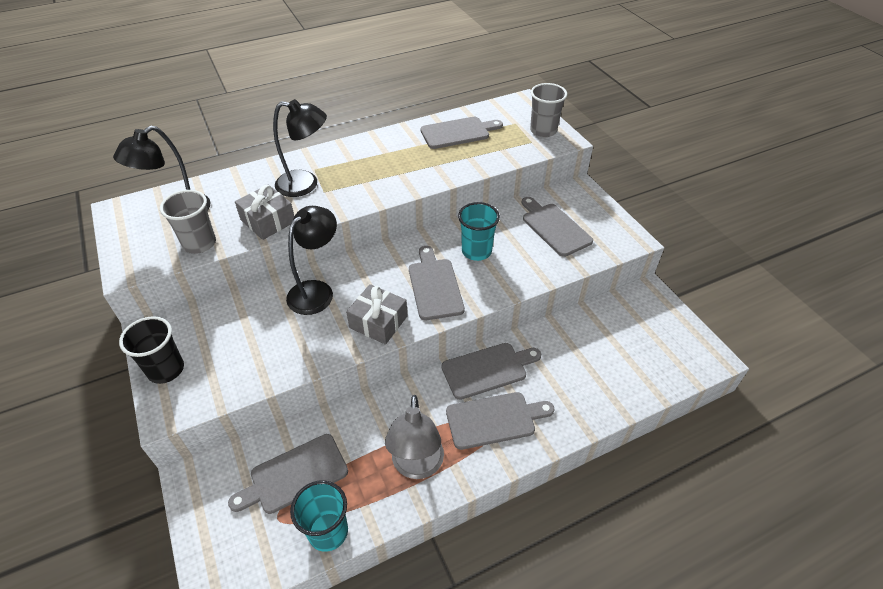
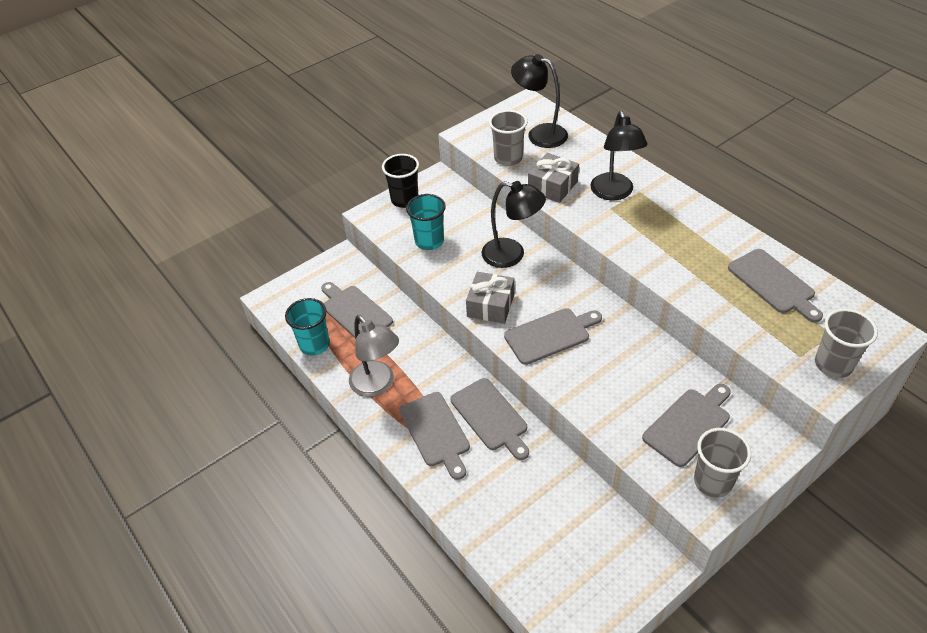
camera: 80 degrees right, 0 degrees up
grey lamp [385,395,444,479] -> grey lamp turned 120 degrees counterclockwise [349,315,399,397]
turquoise cup [458,202,500,261] -> turquoise cup moved to [406,194,446,250]
none -> grey cup [694,428,751,498]

